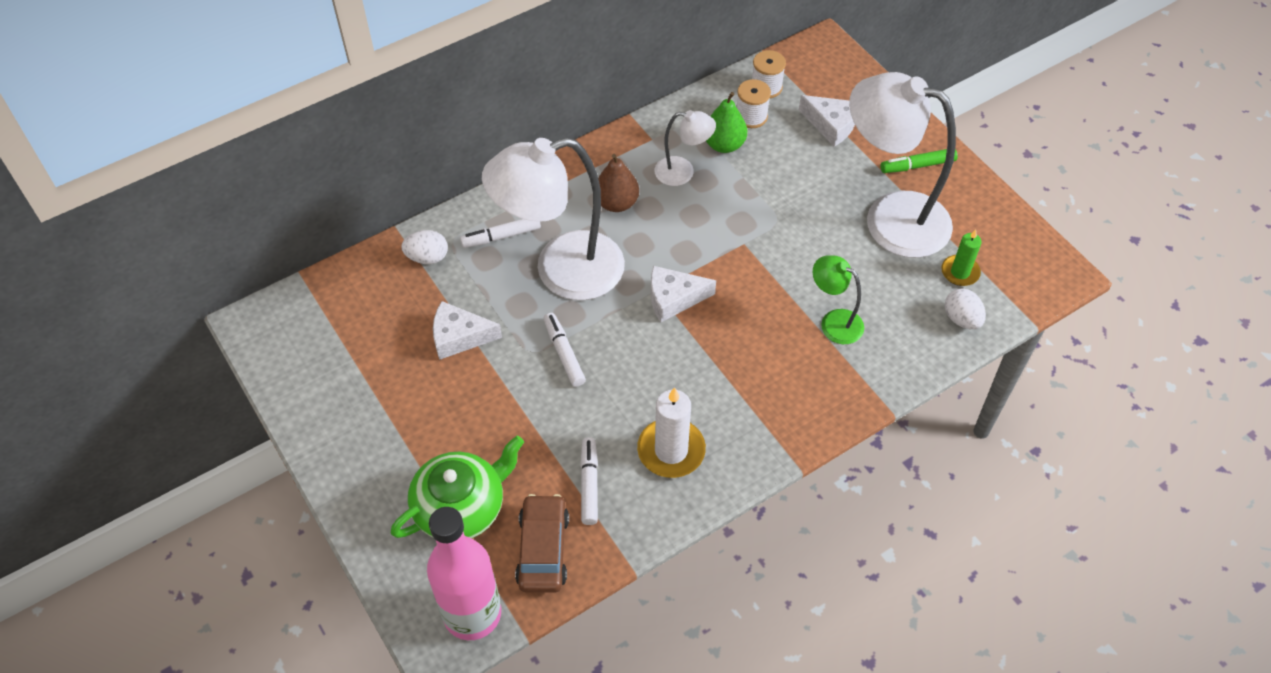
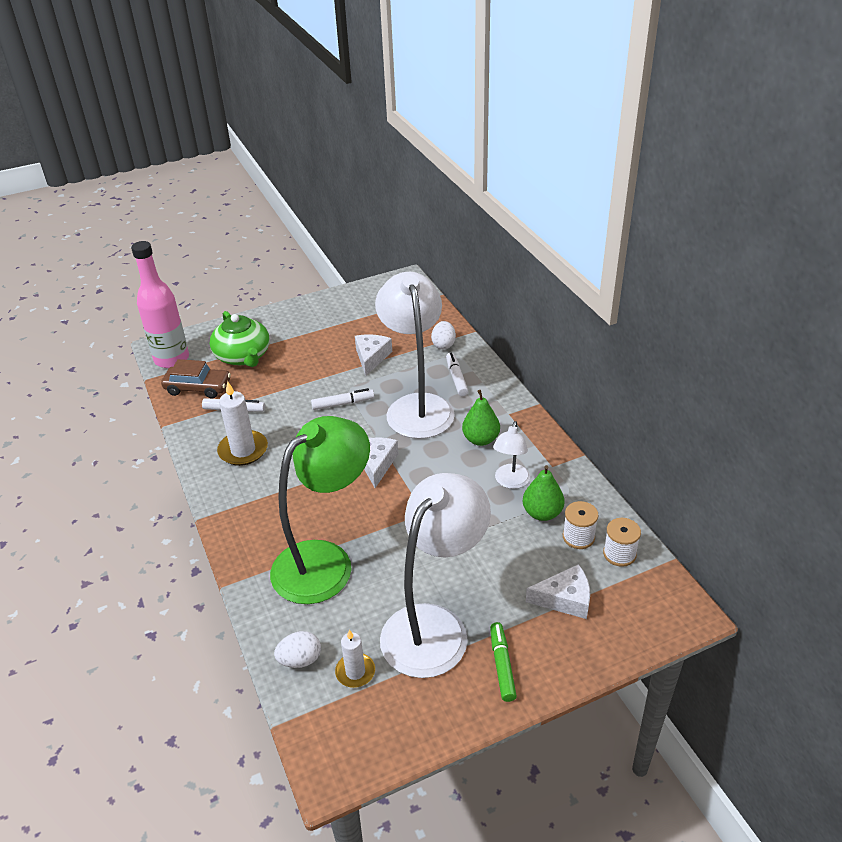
camera: 100 degrees right, 15 degrees down
brown pear [598,154,639,212] -> green pear [462,390,500,446]
white cheese [799,95,855,147] -> white cheese turned 135 degrees counterclockwise [526,564,590,619]
green lamp [813,256,864,344] -> green lamp [270,416,370,604], size x2.10
green candle [941,229,982,286] -> white candle [335,630,375,688]

